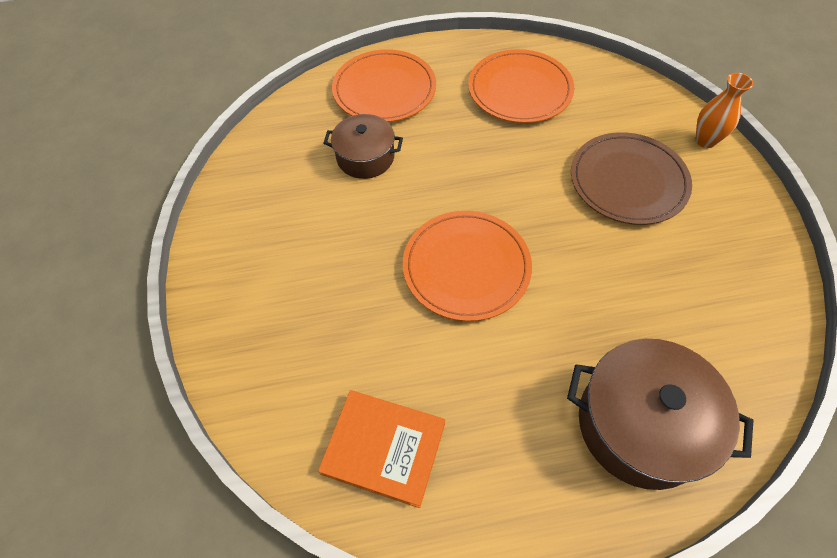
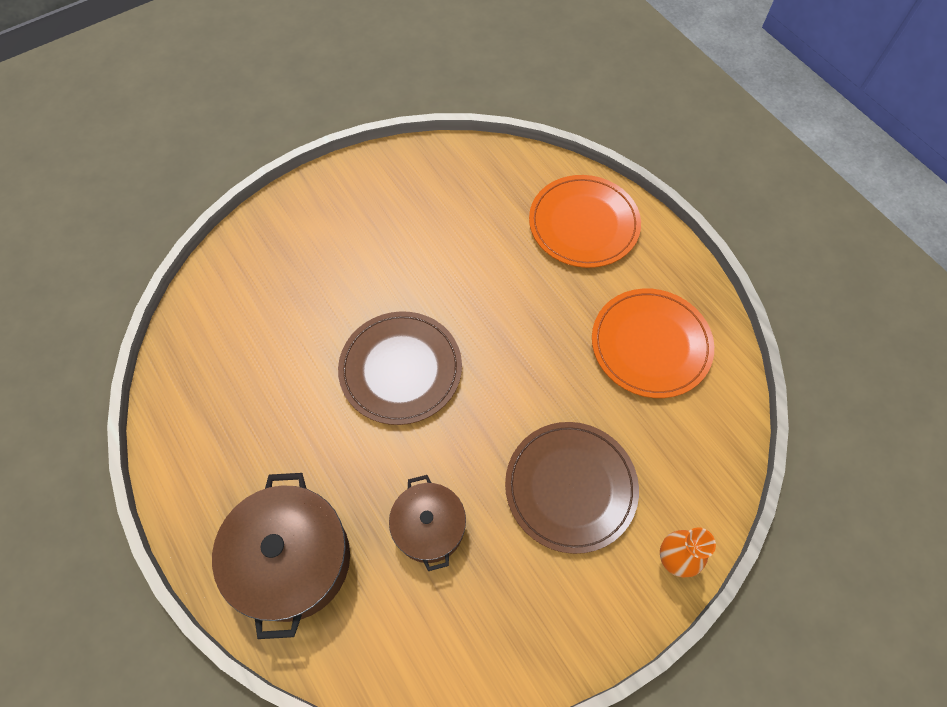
camera: 65 degrees right, 5 degrees up
orange book [318,390,445,508] -> none
brown pot [324,114,403,179] -> brown pot moved to [389,475,466,571]
orange plate [403,211,532,321] -> brown plate [338,311,462,425]

